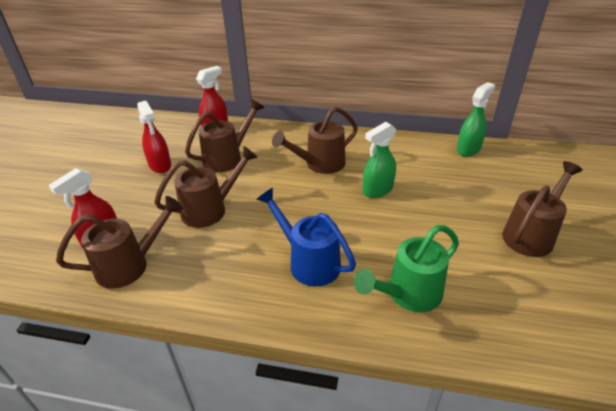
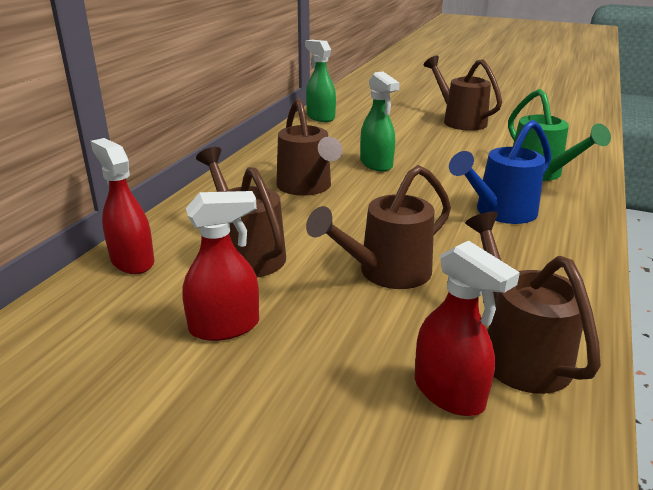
camera: 80 degrees left, 10 degrees down
brown watering can [154,146,258,228] -> brown watering can turned 105 degrees counterclockwise [306,165,451,289]

